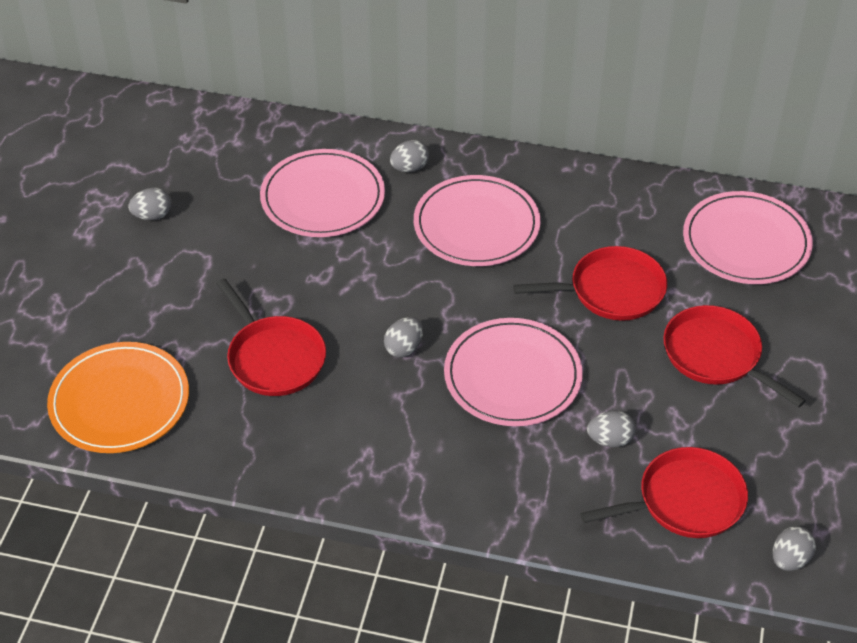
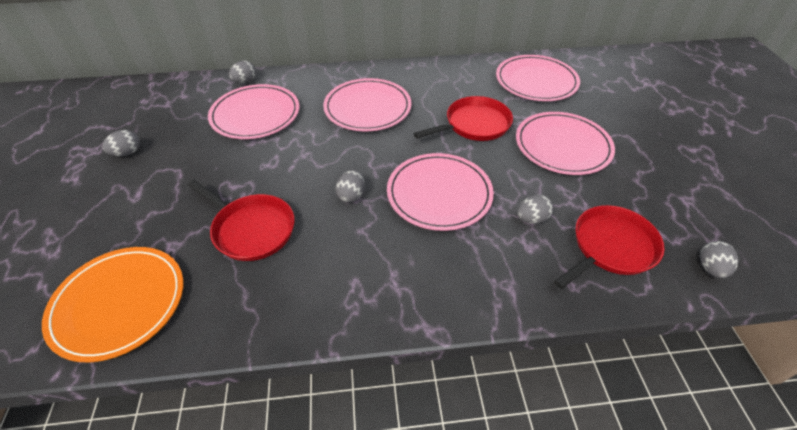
camera: 20 degrees left, 0 degrees up
grey egg [390,140,429,172] -> grey egg moved to [229,61,256,83]
red pan [663,305,806,407] -> pink plate [516,112,615,175]

